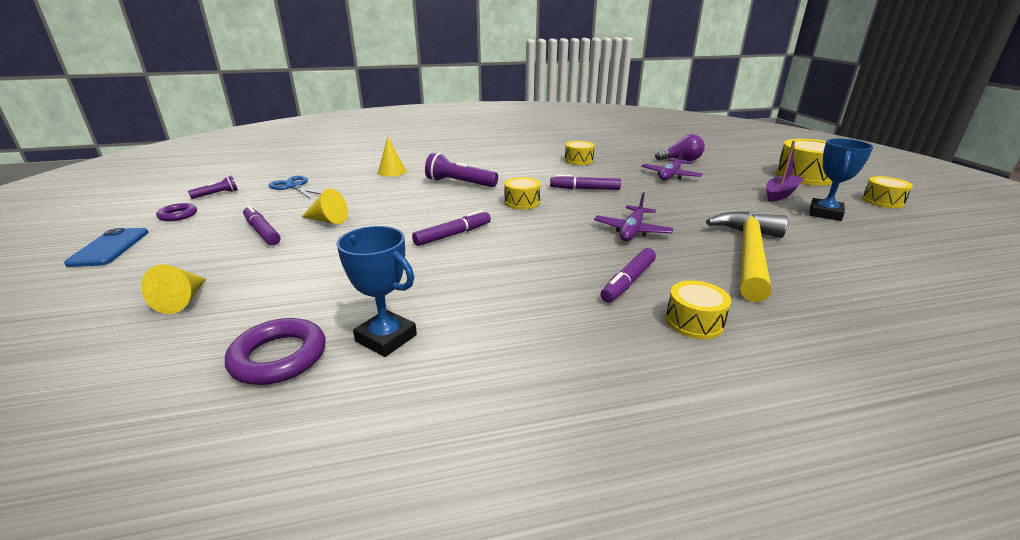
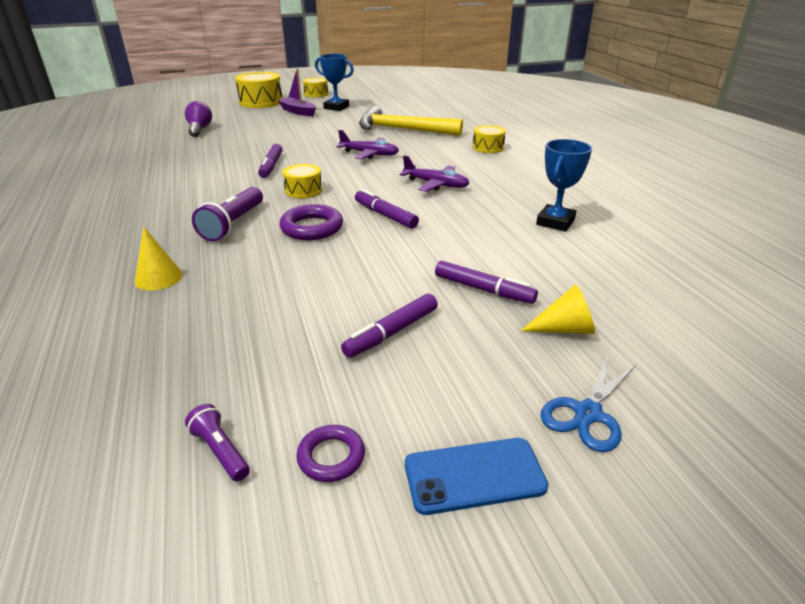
camera: 95 degrees left, 5 degrees up
purple ring [225,318,326,385] -> purple ring moved to [279,204,343,240]
blue scissors [269,176,322,199] -> blue scissors moved to [540,356,636,452]
yellow cone [302,189,348,224] -> none
yellow drum [565,141,595,165] -> none
purple marker [600,248,656,303] -> purple marker moved to [435,261,538,304]
purple plane [641,148,703,180] -> purple plane moved to [400,155,469,192]

